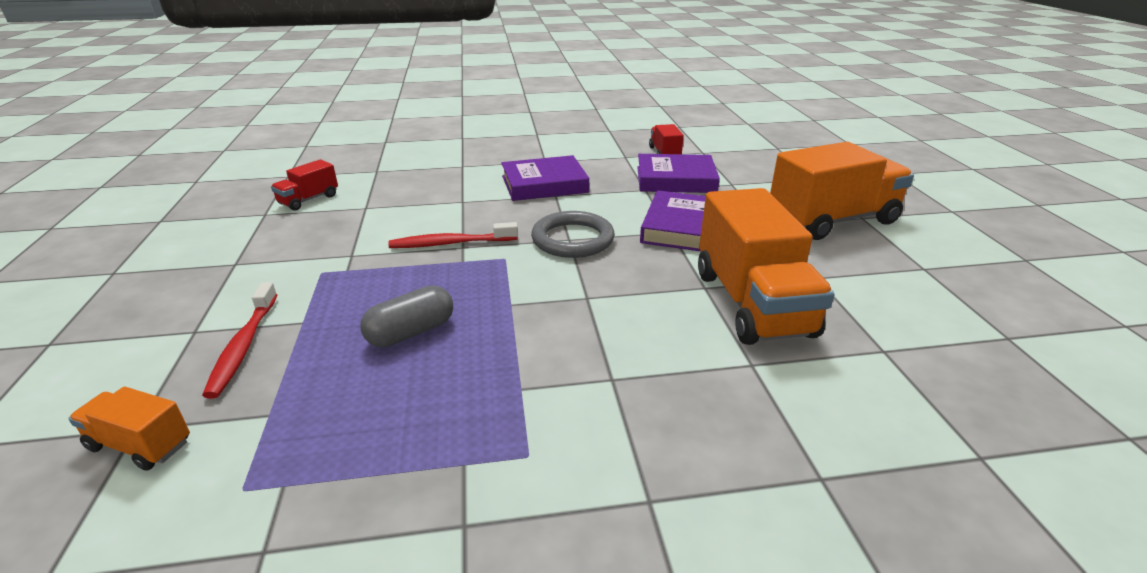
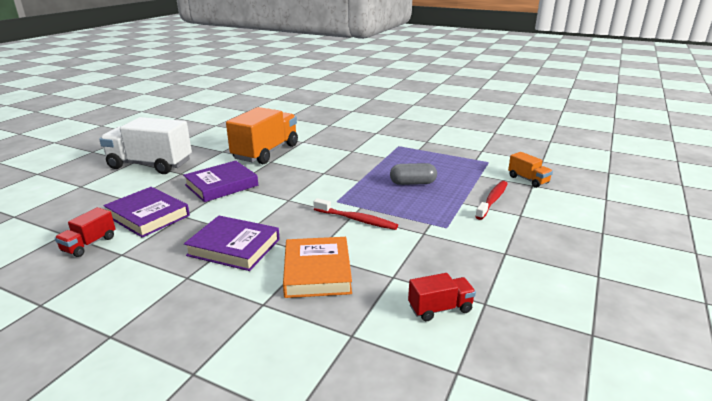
camera: 145 degrees left, 5 degrees down
grey ring [531,211,615,258] -> none
orange truck [770,142,914,240] -> white truck [99,117,192,174]
none -> orange book [283,237,352,298]

